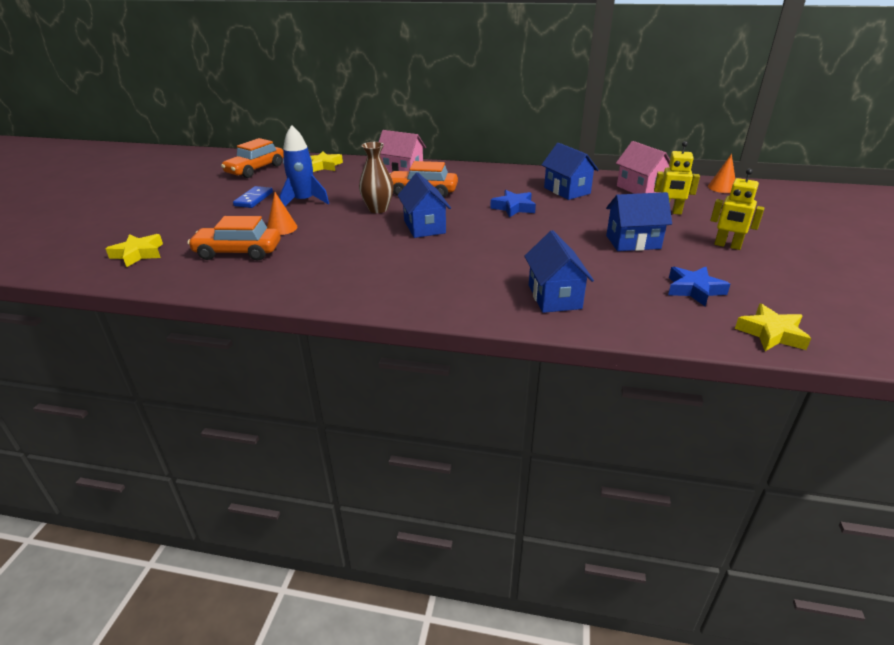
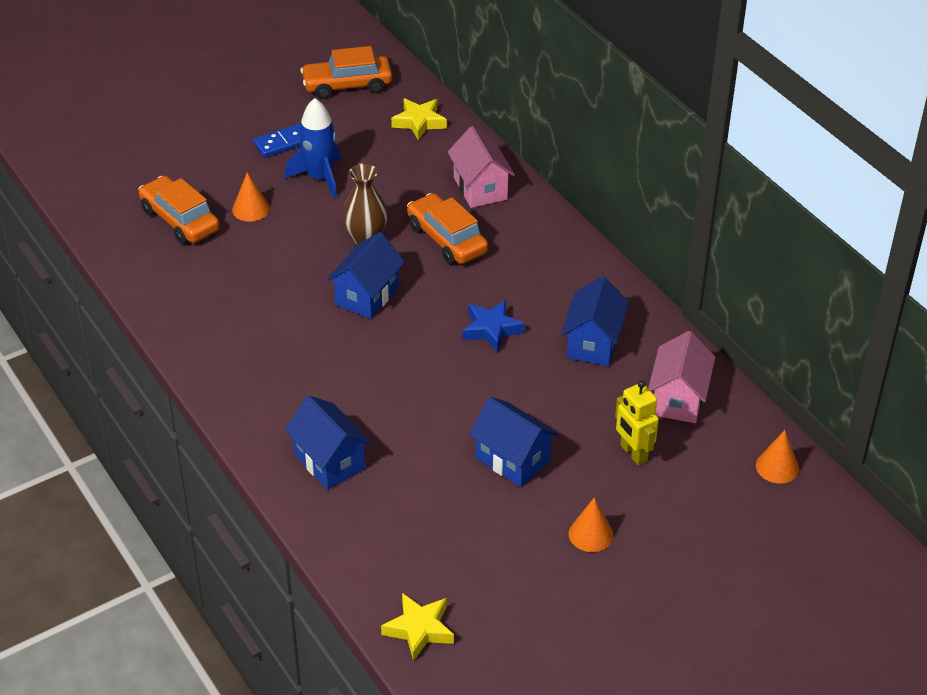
camera: 45 degrees right, 10 degrees up
yellow star [106,234,163,267] -> none
blue house [524,230,594,313] -> blue house turned 75 degrees counterclockwise [285,396,372,490]
blue star [668,267,730,306] -> none
yellow robot [710,168,764,250] -> orange cone [569,497,613,552]

